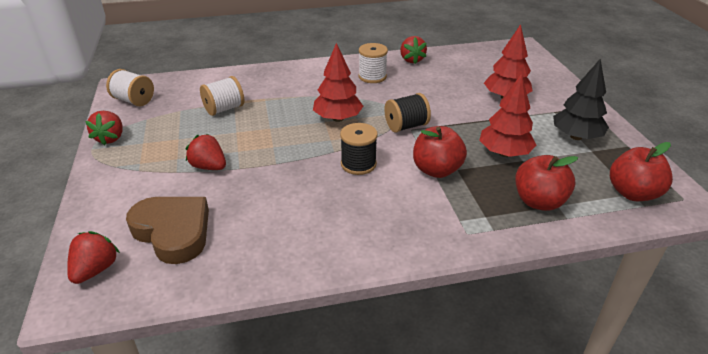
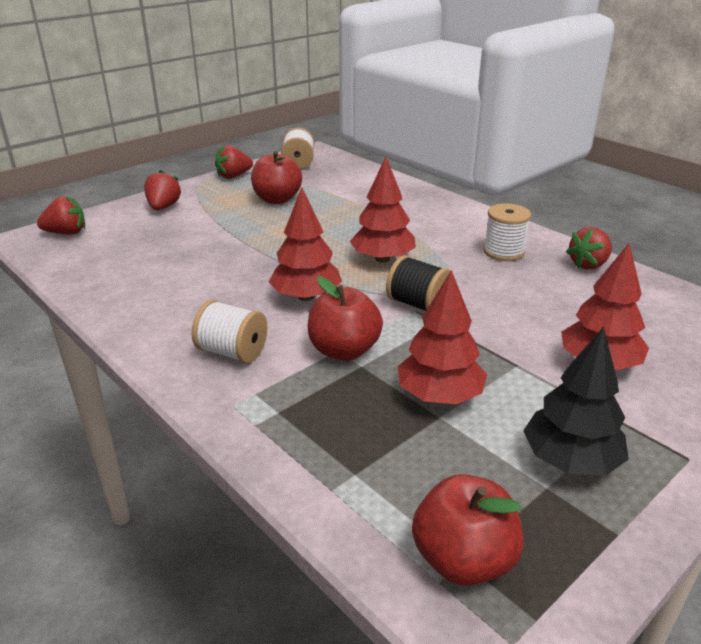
camera: 60 degrees right, 5 degrees down
brown heart [126,197,209,264] -> none
red strawberry [186,134,226,170] -> red strawberry moved to [144,170,181,210]
white spool [200,76,244,116] -> white spool moved to [192,300,268,363]
black spool [340,123,378,175] -> red tree [269,187,342,301]
red apple [515,155,578,211] -> red apple moved to [251,151,302,204]

